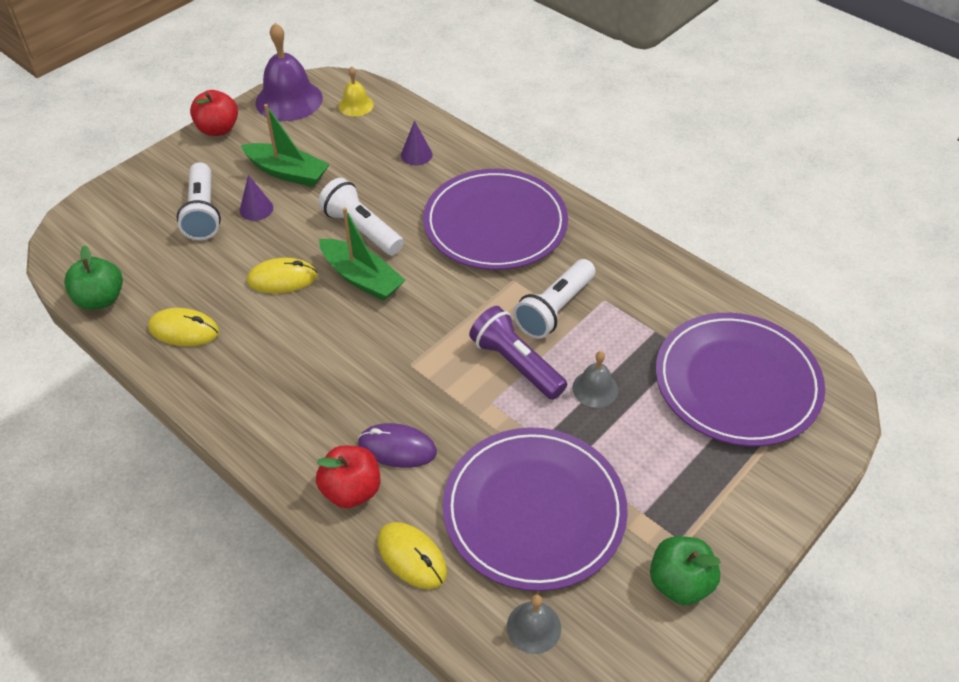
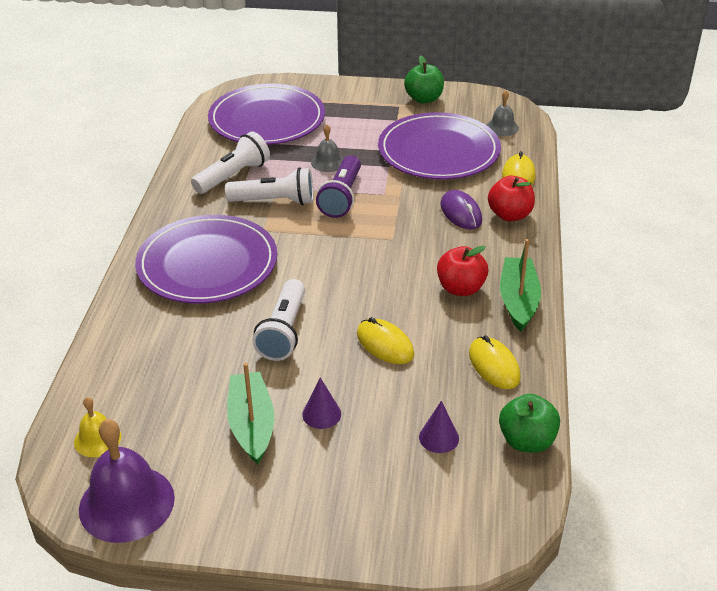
camera: 125 degrees left, 10 degrees down
white flashlight [177,162,221,240] -> white flashlight moved to [191,131,270,194]
red apple [190,90,238,136] -> red apple moved to [437,246,488,296]
green boat [319,207,405,301] -> green boat moved to [500,239,541,332]
purple cone [401,121,432,165] -> purple cone moved to [419,401,459,453]

